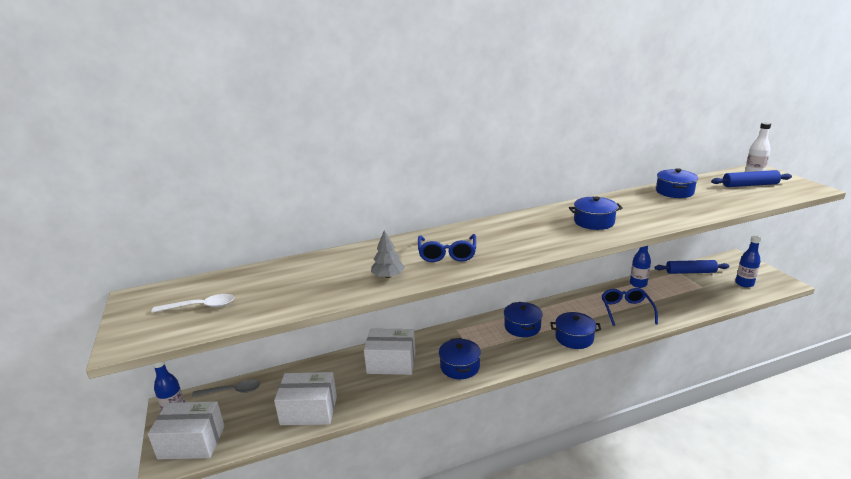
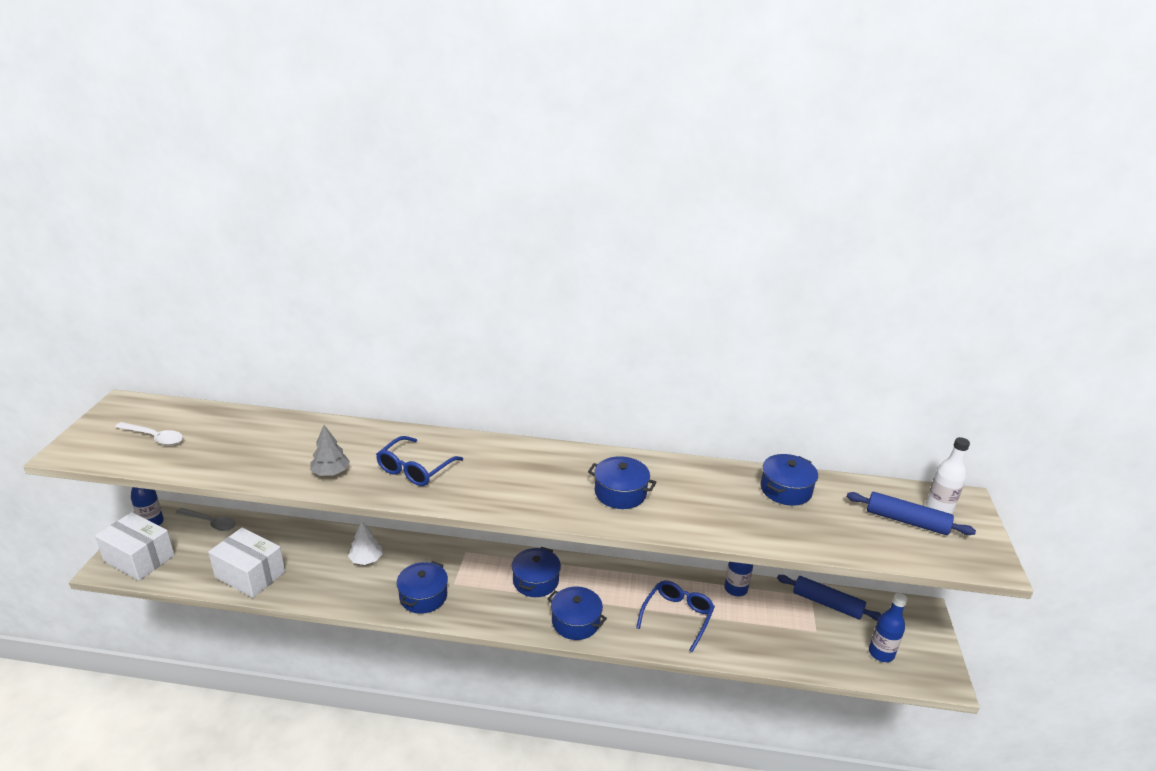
camera: 25 degrees right, 5 degrees up
white box [364,328,416,375] -> white tree [348,521,383,565]

